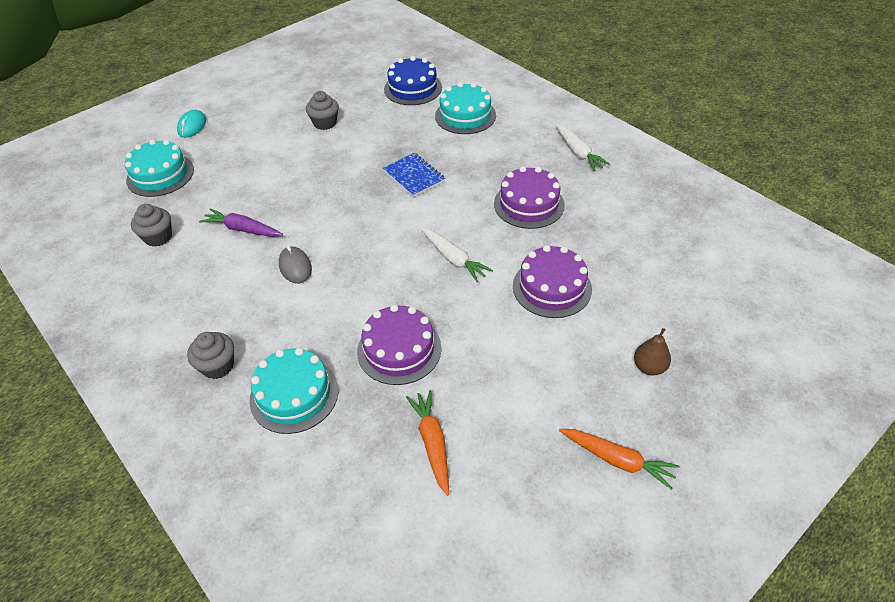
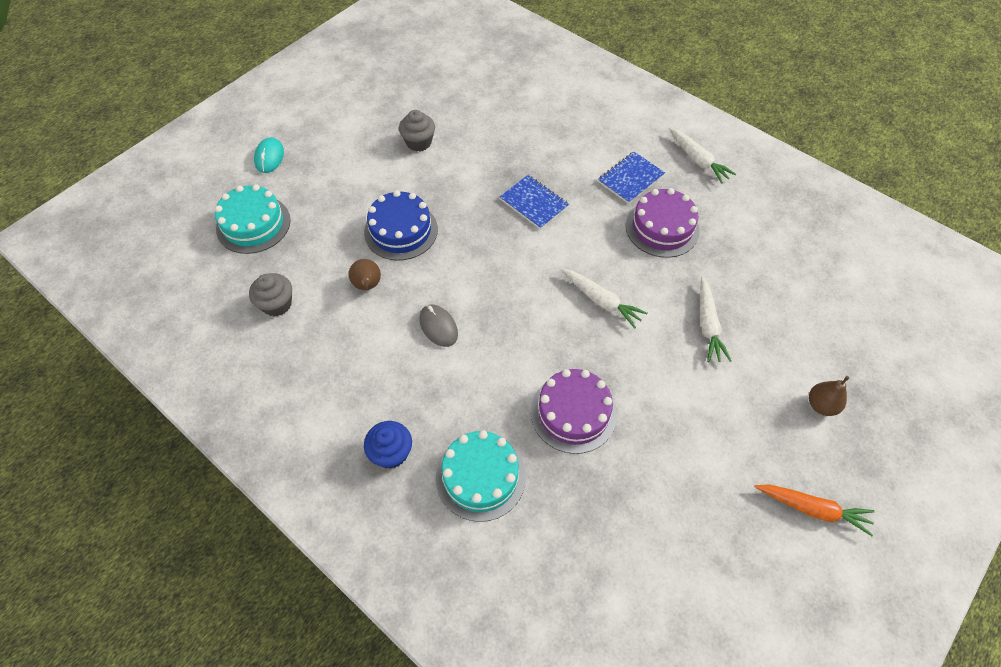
camera: 10 degrees left, 10 degrees up
grey cupcake [187,332,234,379] -> blue cupcake [364,421,412,469]
purple carrot [199,208,283,237] -> brown pear [349,259,381,290]
blue cake [384,56,442,105] -> blue cake moved to [364,190,438,261]
orange carrot [406,390,449,496] -> none
turquoise cake [435,82,496,134] -> none
purple cake [513,245,592,318] -> white carrot [700,276,731,362]
none -> blue notebook [598,152,665,204]

